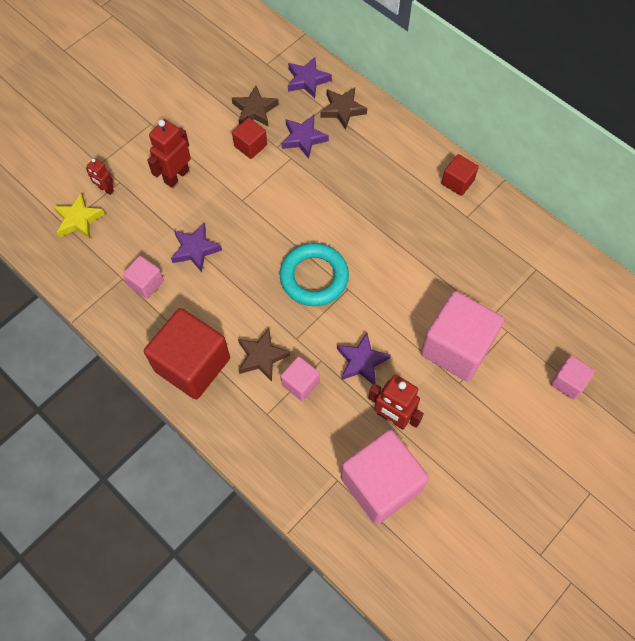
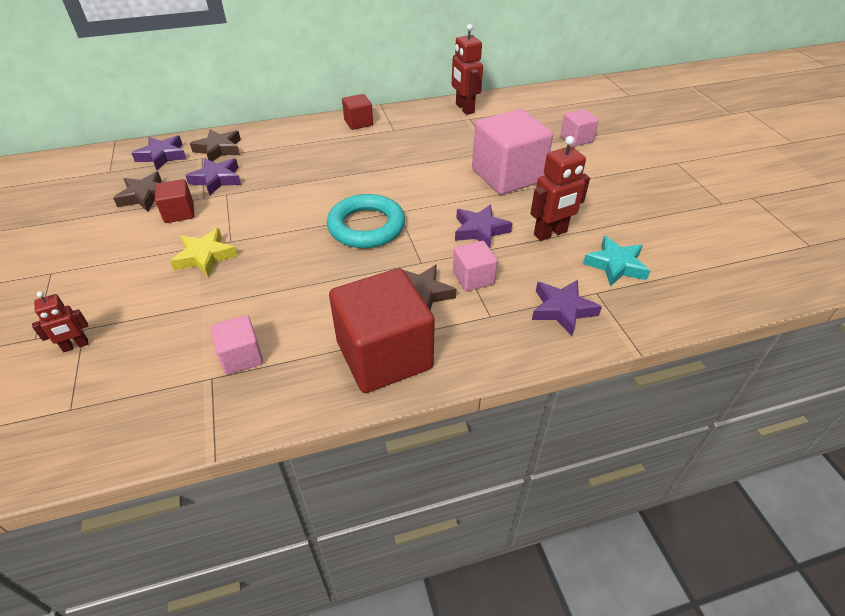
camera: 60 degrees left, 20 degrees down
yellow star [53,193,105,239] -> yellow star moved to [170,228,238,277]
red robot [147,119,191,188] -> red robot moved to [452,24,483,115]
purple star [171,223,222,272] -> purple star moved to [532,280,602,336]
pink cube [341,430,429,525] -> turquoise star [583,236,650,287]

